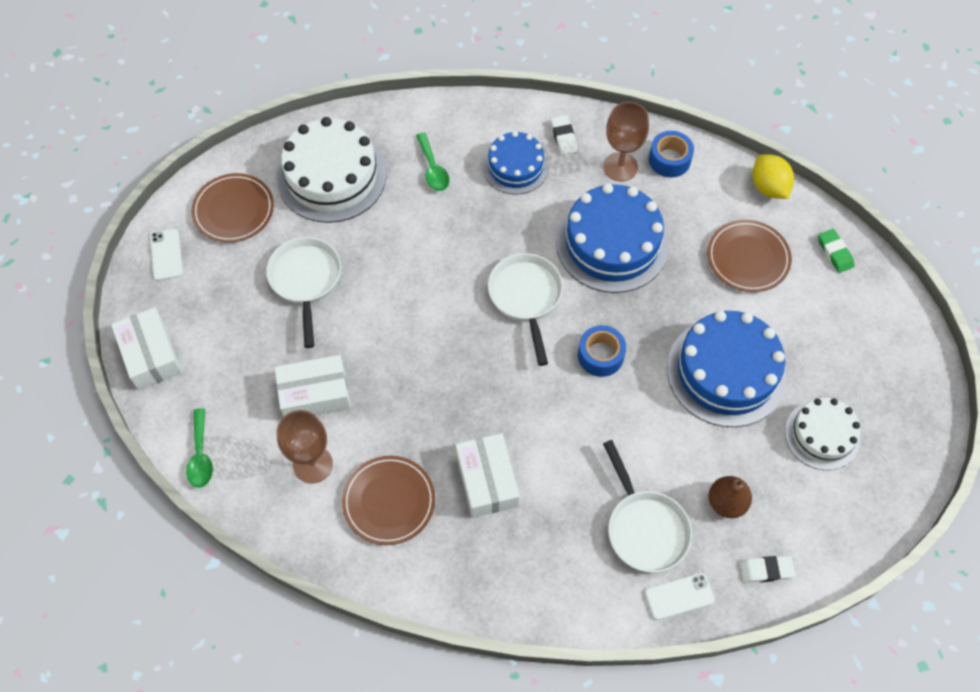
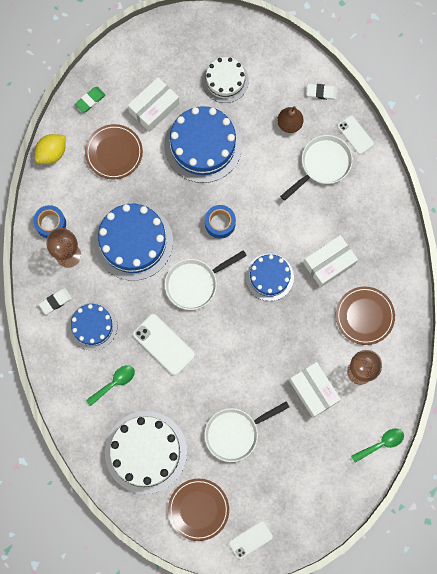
camera: 110 degrees left, 15 degrees up
white box [111,308,182,390] -> white box moved to [128,77,179,132]
white eraser [740,556,795,583] -> white eraser turned 60 degrees counterclockwise [307,84,337,100]
none -> white phone [133,314,195,375]
none -> blue cake [245,254,294,301]

